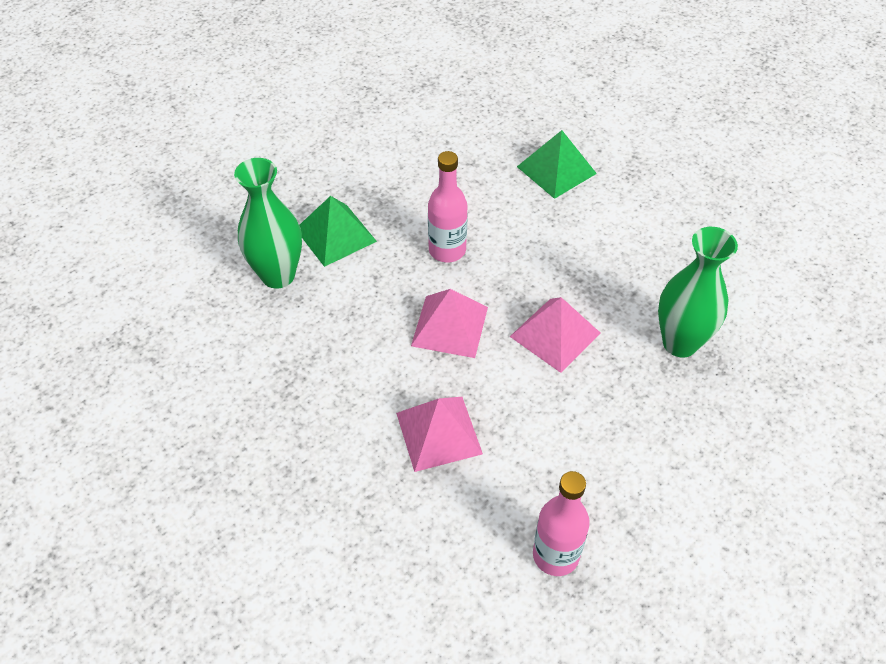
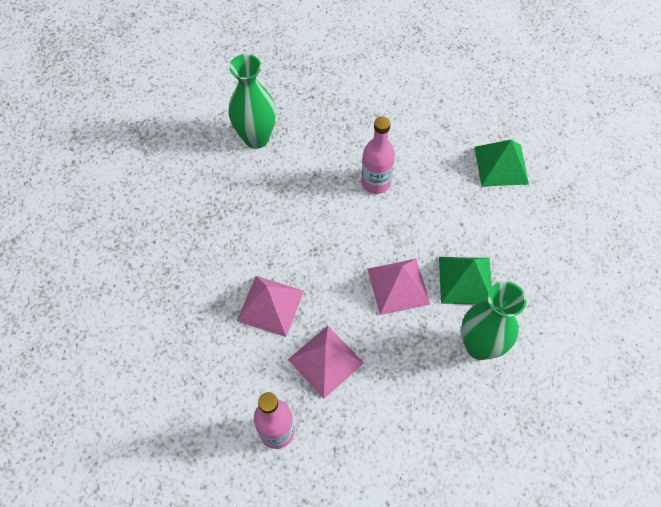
camera: 35 degrees right, 10 degrees up
green pyramid [299,196,377,267] -> green pyramid moved to [439,257,492,304]
pink pyramid [411,289,488,358] -> pink pyramid moved to [288,326,364,399]

